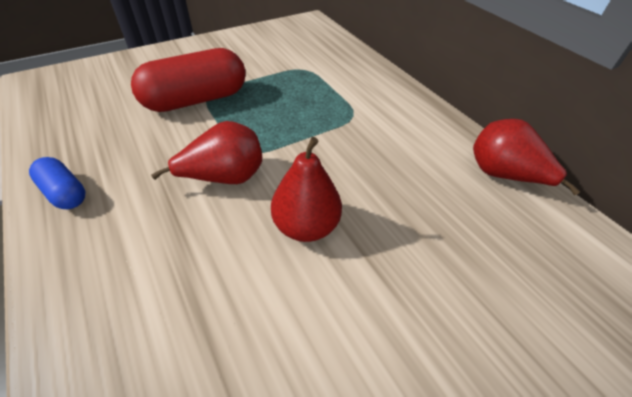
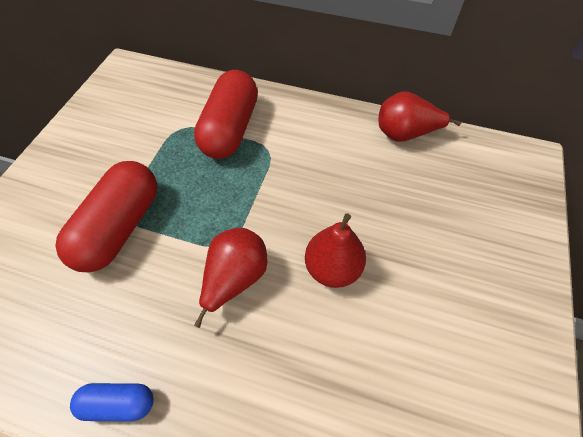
camera: 40 degrees left, 10 degrees up
none -> red capsule [194,70,258,159]

